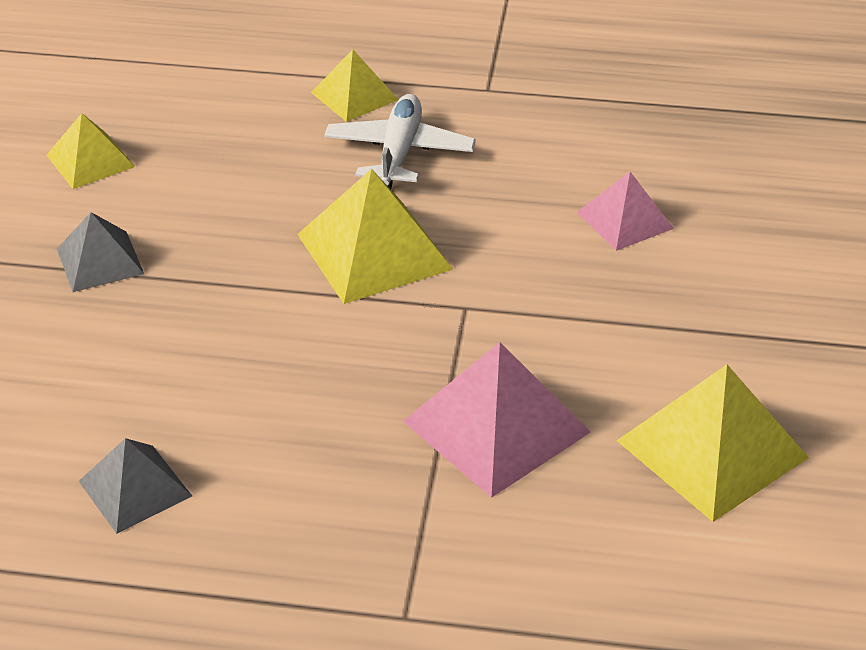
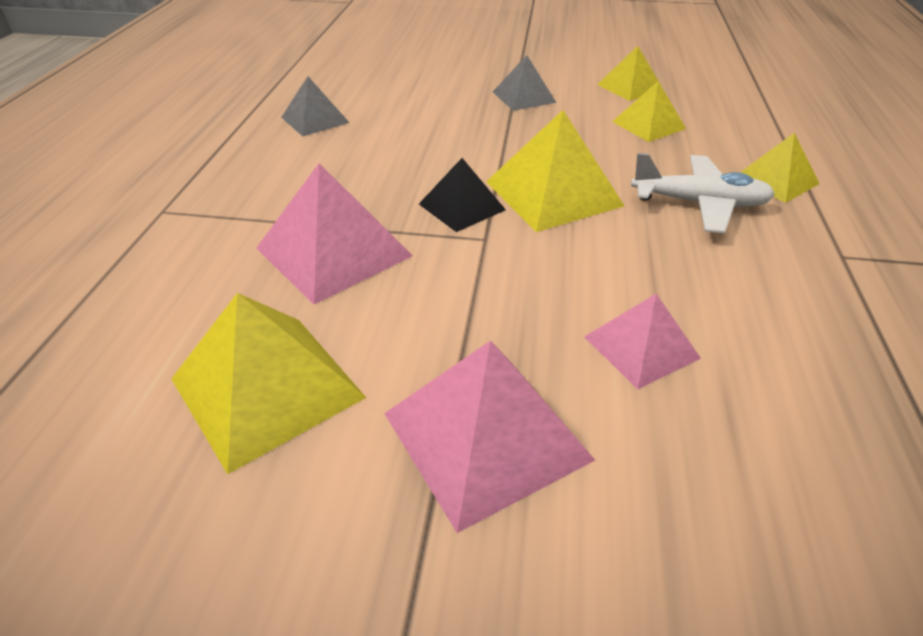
camera: 90 degrees right, 0 degrees up
none -> pink pyramid [384,340,595,533]
none -> black pyramid [419,158,506,232]
none -> yellow pyramid [612,81,686,142]

